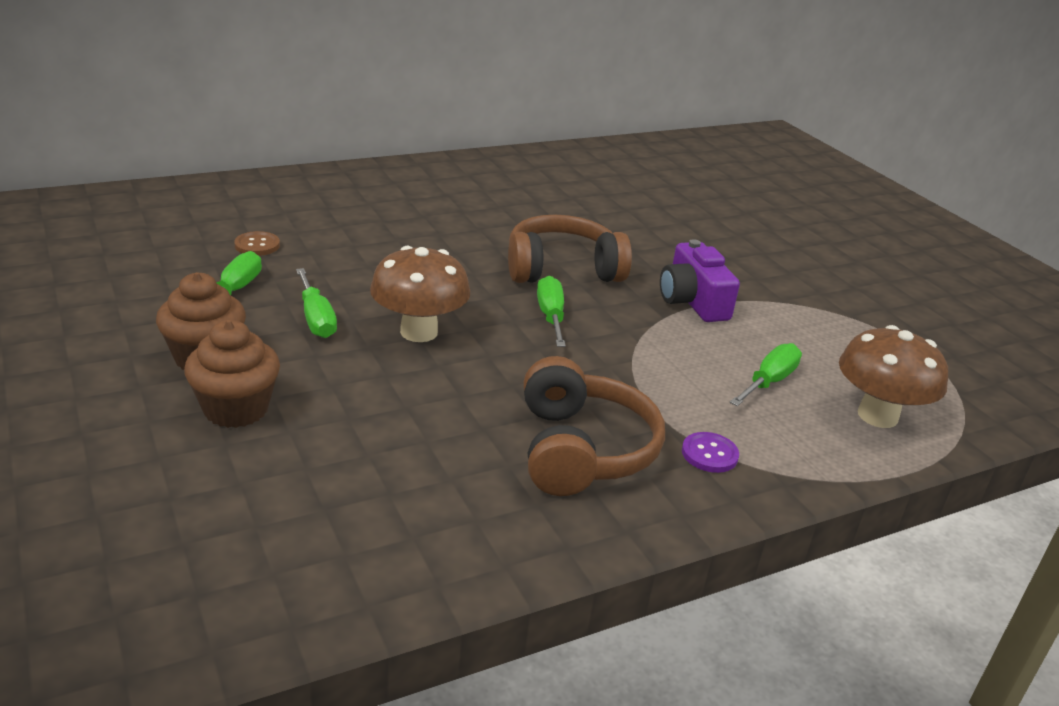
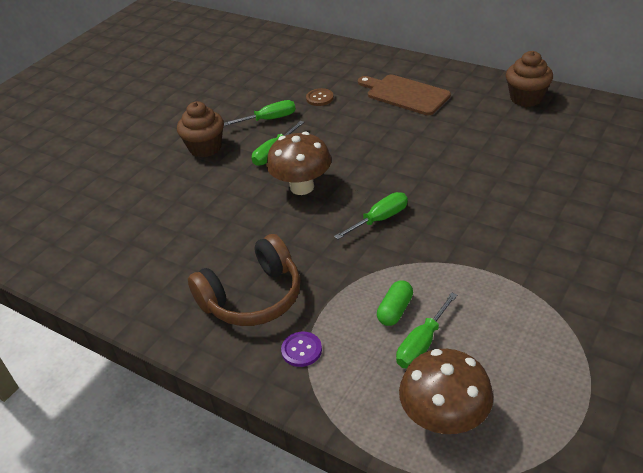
camera: 65 degrees right, 10 degrees up
brown cupcake [184,320,280,428] -> brown cupcake moved to [506,51,553,107]
brown headphones [508,215,632,283] -> none
purple camera [660,239,740,322] -> none
green screwdriver [729,343,802,406] -> green screwdriver turned 120 degrees clockwise [396,292,457,369]
none -> brown cutting board [358,75,451,115]
none -> green capsule [377,280,413,326]

